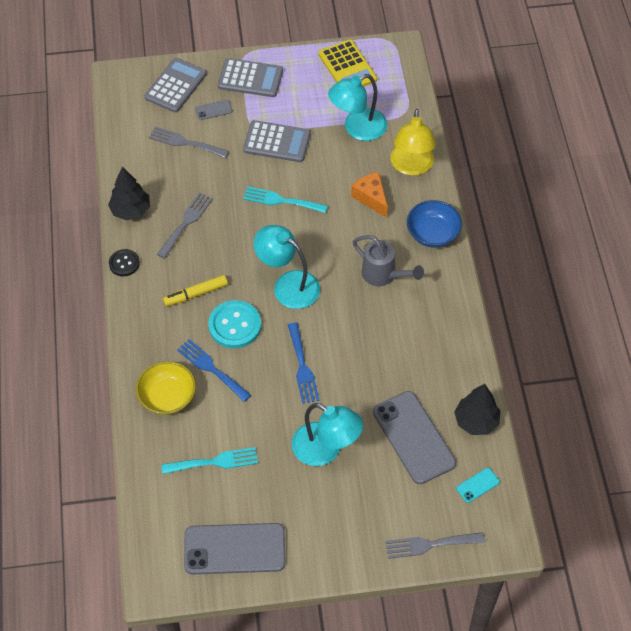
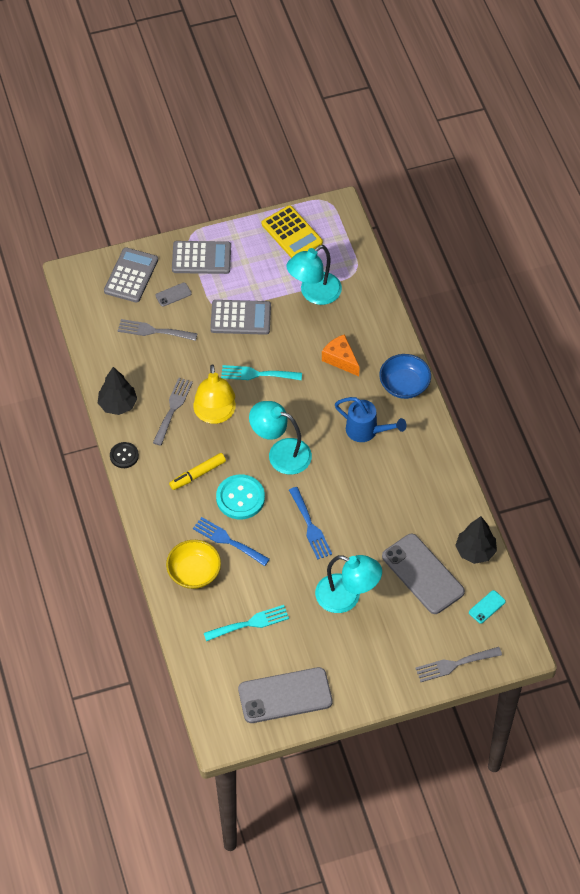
camera: 10 degrees left, 0 degrees up
grey watering can [353,235,424,286] -> blue watering can [335,397,406,442]
yellow lamp [391,109,436,176] -> yellow lamp moved to [193,364,236,424]

